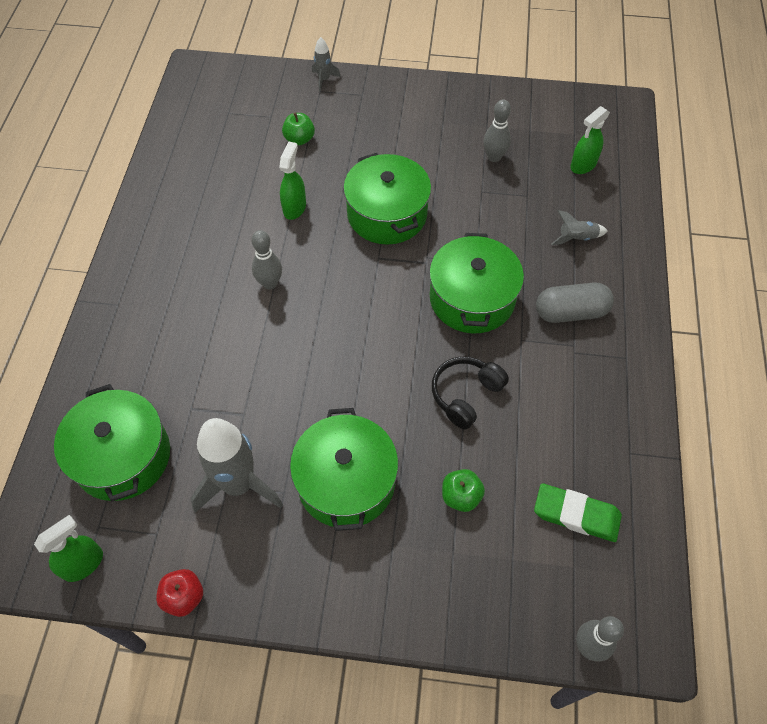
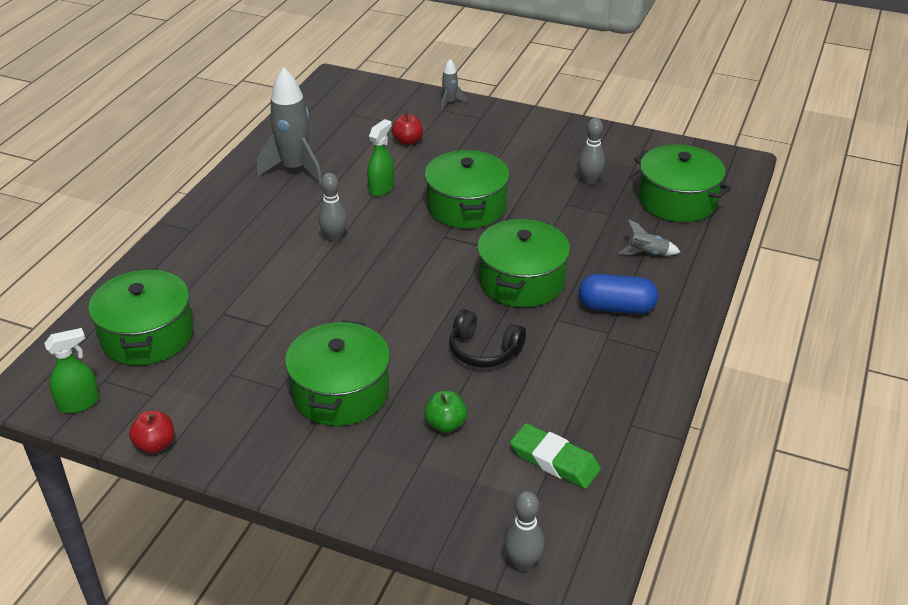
camera: 15 degrees right, 20 degrees down
grey rocket [190,418,283,513] -> grey rocket moved to [257,67,322,184]
green apple [282,112,315,145] -> red apple [392,112,423,145]
black headphones [432,356,509,429] -> black headphones turned 120 degrees counterclockwise [449,309,526,367]
grey capsule [536,282,614,323] -> blue capsule [578,274,658,314]
green spray bottle [570,106,610,174] -> green pot [634,144,731,222]

